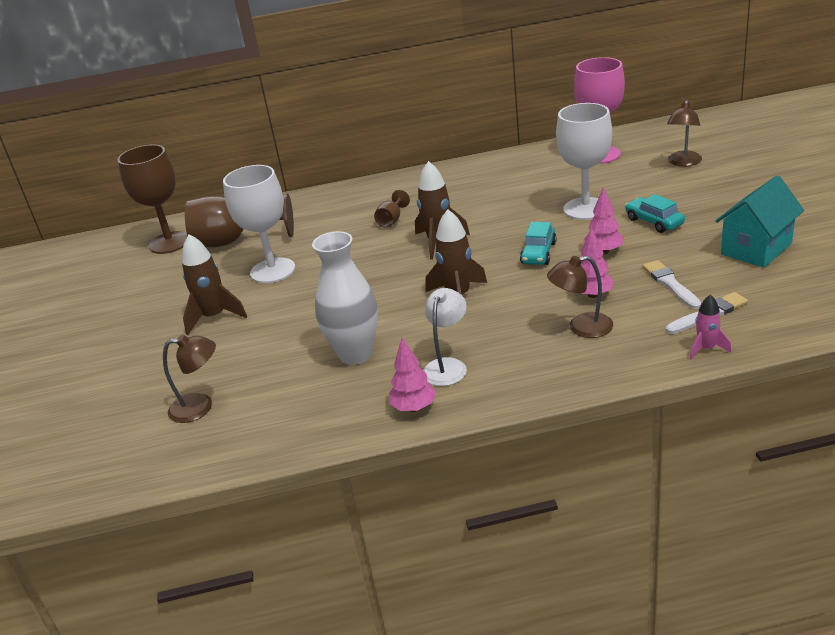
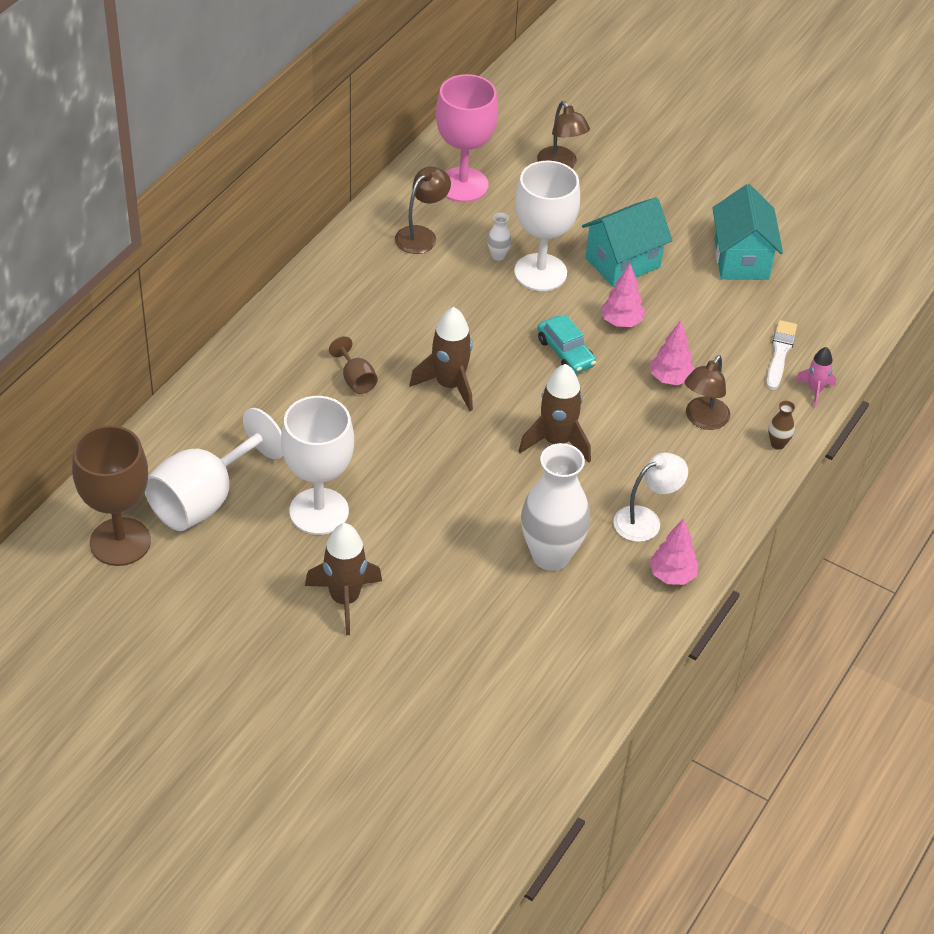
camera: 55 degrees left, 15 degrees up
brown lamp [163,335,216,423] -> brown lamp moved to [395,167,451,254]
brown goblet [185,194,294,247] -> white goblet [145,408,283,531]
white lamp [423,288,467,386] -> white lamp turned 90 degrees clockwise [613,453,688,542]
turquoise car [625,194,685,233] -> turquoise house [582,197,673,287]
white brush [643,260,701,309] -> none
none -> white vase [487,213,511,261]
none -> brown vase [768,401,795,450]

